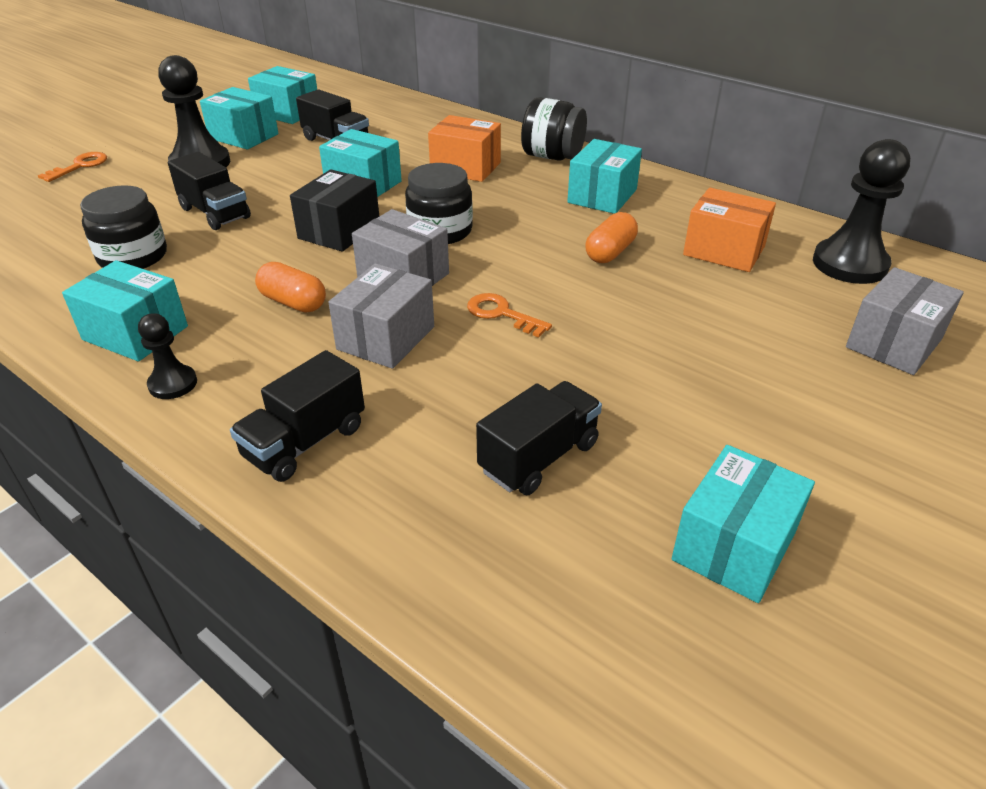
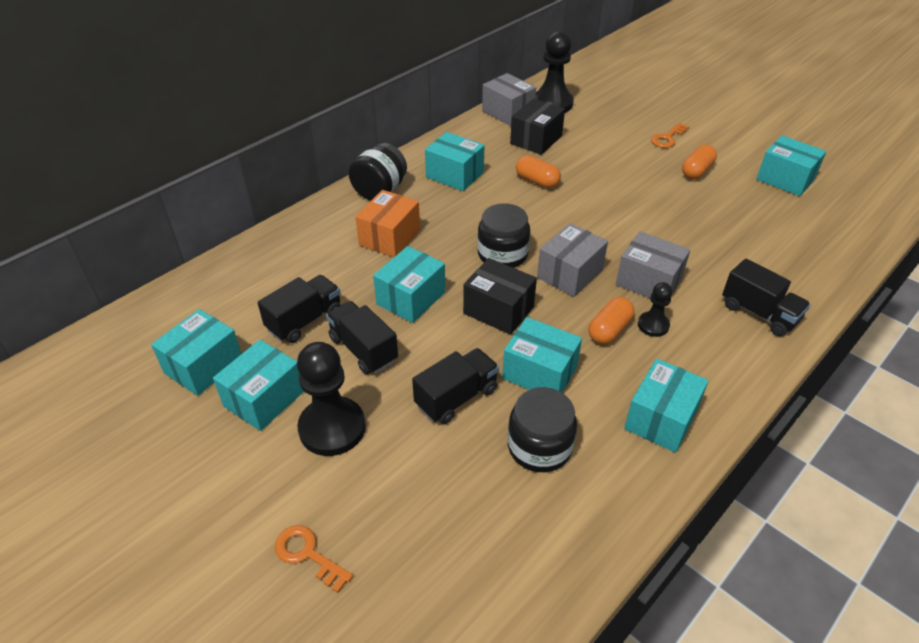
camera: 85 degrees left, 5 degrees up
black pawn [138,313,197,399] -> black pawn moved to [638,282,672,337]
orange key [467,293,552,338] -> orange key moved to [651,123,689,148]
black truck [476,381,602,495] -> black truck moved to [326,301,398,374]
orange box [683,188,776,272] -> black box [510,99,565,155]
grey box [846,267,964,375] -> grey box moved to [482,73,536,126]
none -> turquoise box [502,317,582,392]
none -> orange capsule [682,145,717,179]

